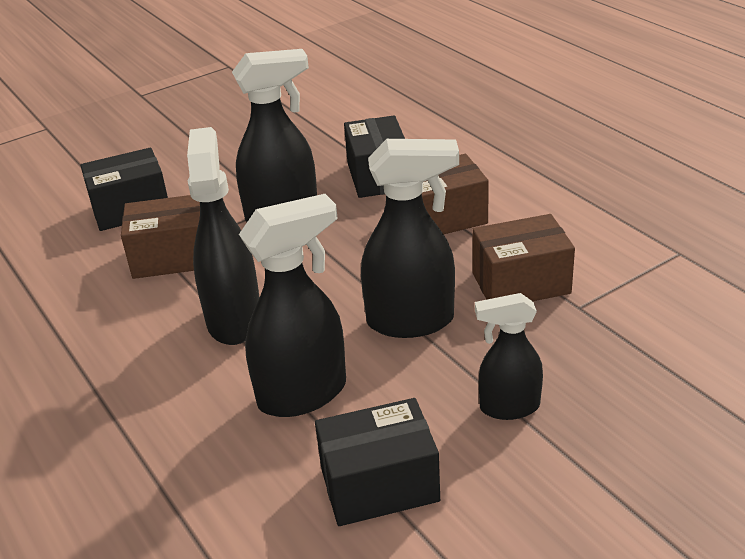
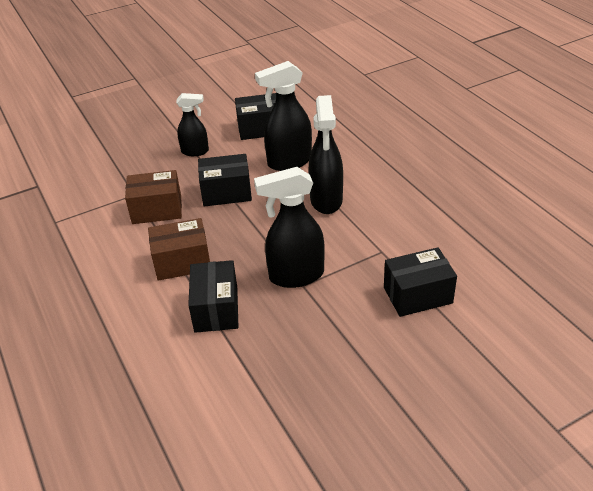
camera: 175 degrees left, 5 degrees up
brown box [121,195,200,279] -> none
black spray bottle [361,139,459,338] -> black box [198,154,252,206]

